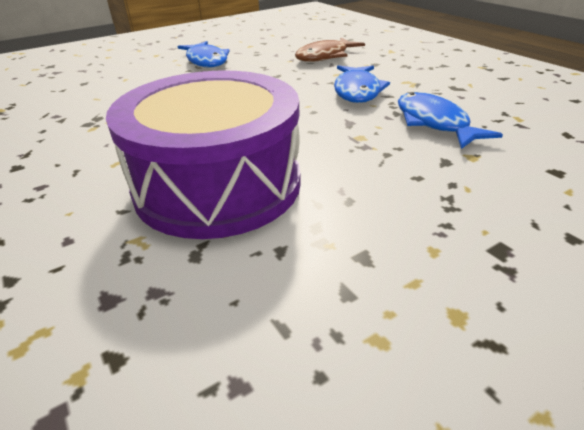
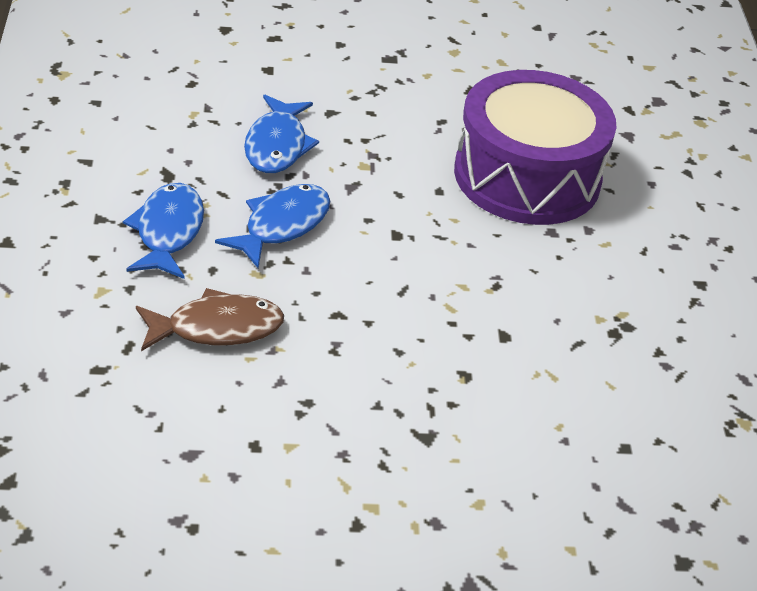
camera: 155 degrees left, 5 degrees up
blue fish [178,41,229,68] -> blue fish moved to [123,183,204,279]

